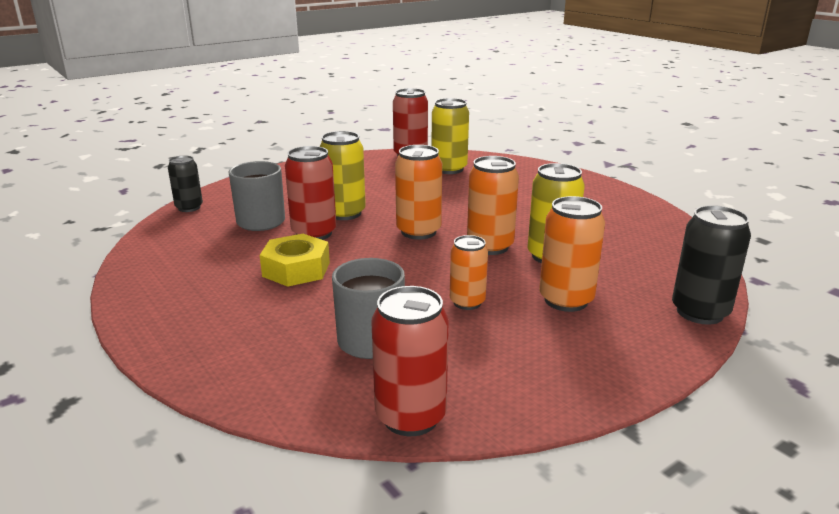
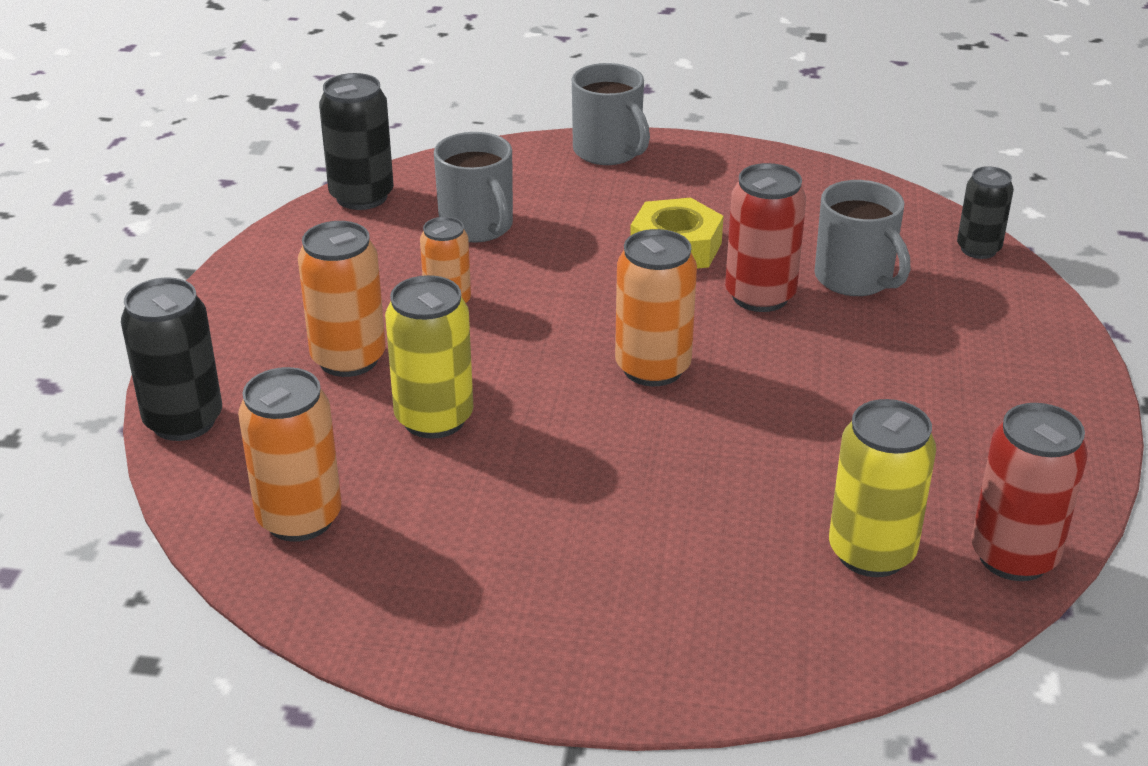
camera: 135 degrees right, 10 degrees up
yellow can [320,131,366,220] -> none
red can [371,286,449,436] -> black can [319,73,394,210]
orange can [467,156,519,255] -> orange can moved to [238,367,342,542]
none -> grey mug [572,63,650,165]

